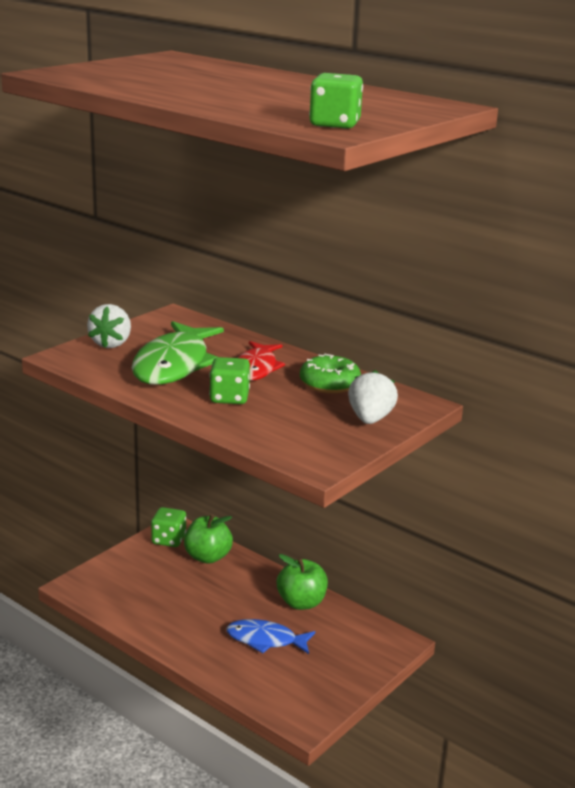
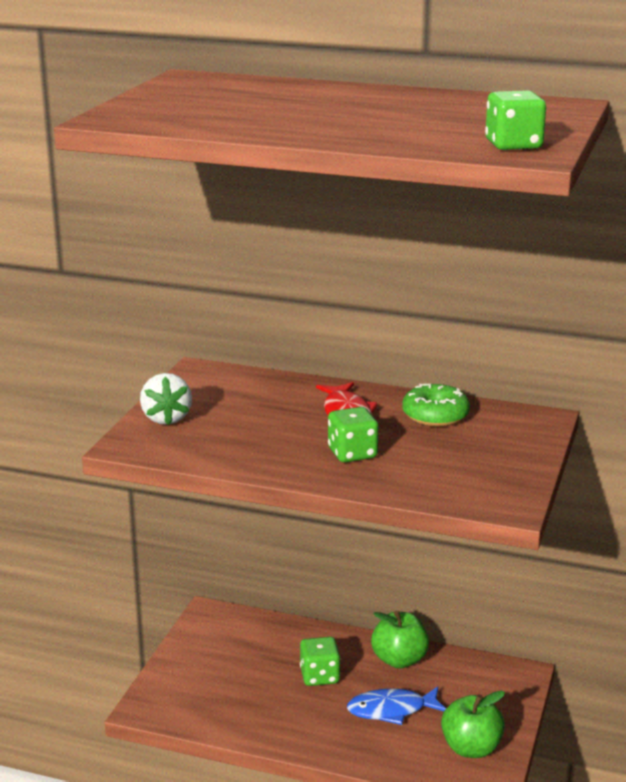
camera: 20 degrees left, 0 degrees up
green fish [132,321,224,385] -> none
green dice [151,507,186,547] -> green dice moved to [300,637,340,686]
green apple [184,514,233,564] -> green apple moved to [441,691,505,758]
white strawberry [348,370,398,424] -> none

